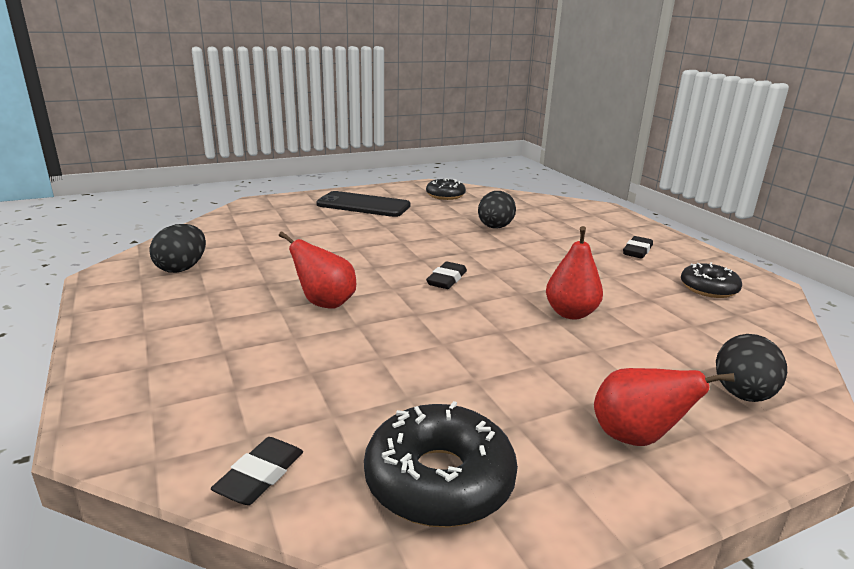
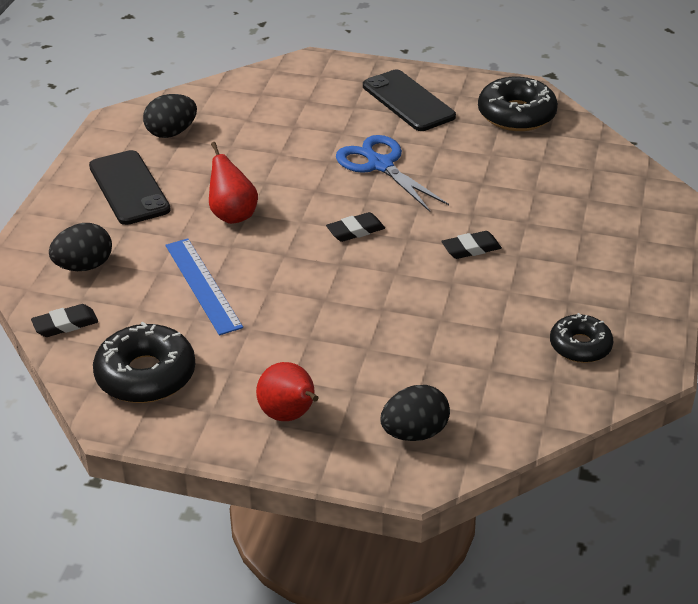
camera: 40 degrees right, 15 degrees up
black donut [426,178,466,200] -> black donut [478,77,558,131], size x1.57
black egg [478,191,516,228] -> black egg moved to [49,223,112,271]
red pear [546,226,603,319] -> none
black eraser [623,236,653,259] -> black eraser moved to [441,231,502,259]
none -> black phone [89,150,171,225]
none -> blue ruler [166,238,243,335]
none -> blue scissors [336,135,449,212]

